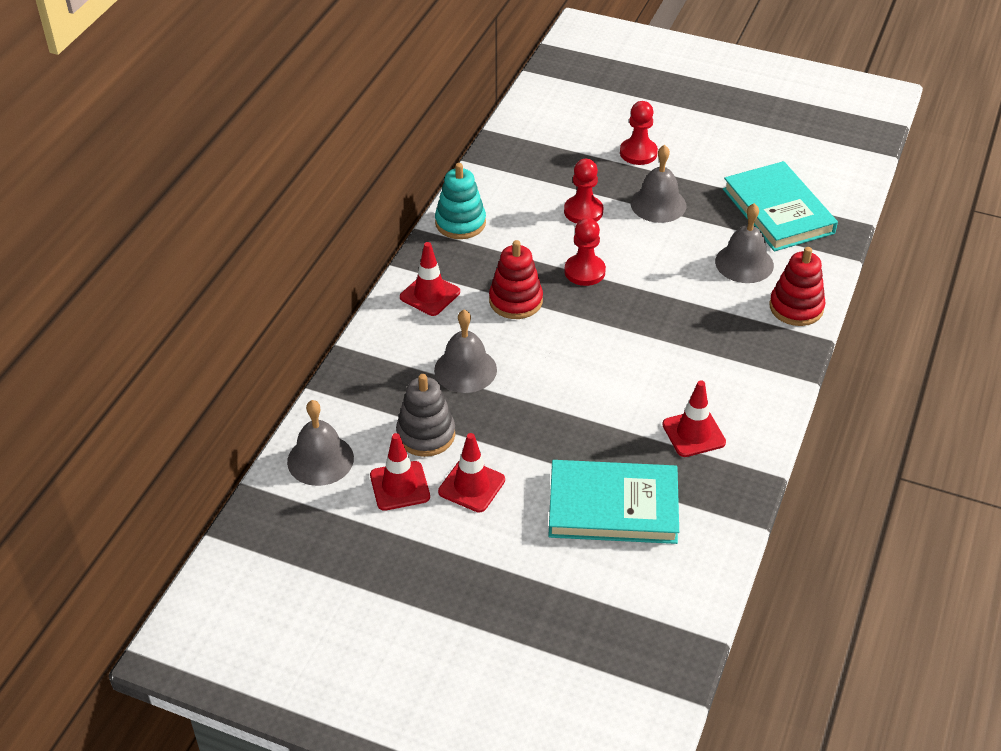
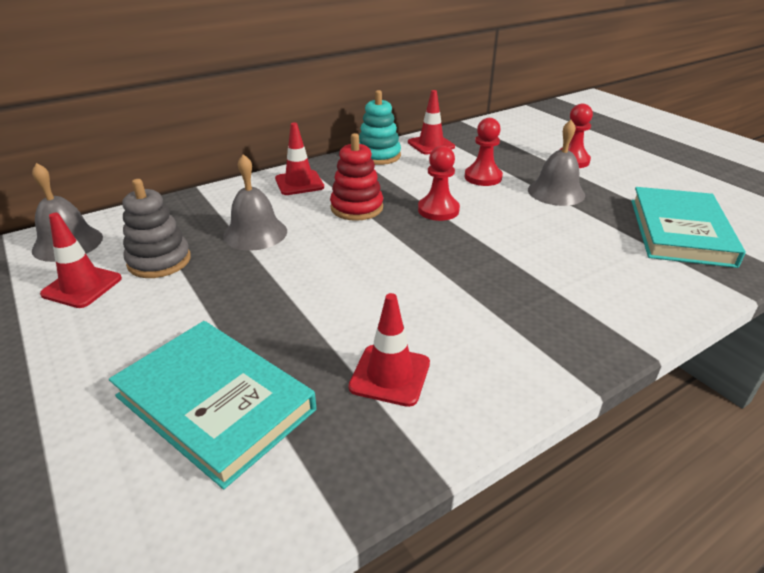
camera: 35 degrees right, 10 degrees down
red traffic cone [438,433,505,513] -> red traffic cone moved to [408,90,455,154]
grey bell [715,203,774,283] -> none
red stacking toy [769,247,825,326] -> none

